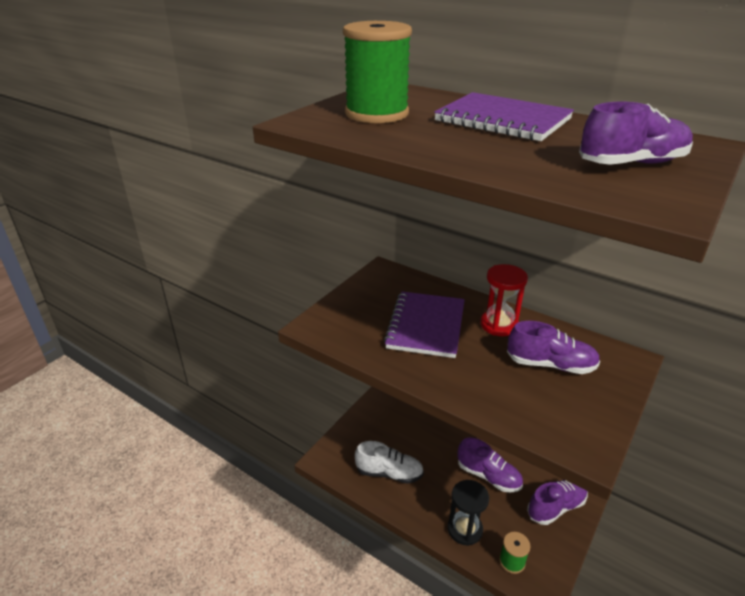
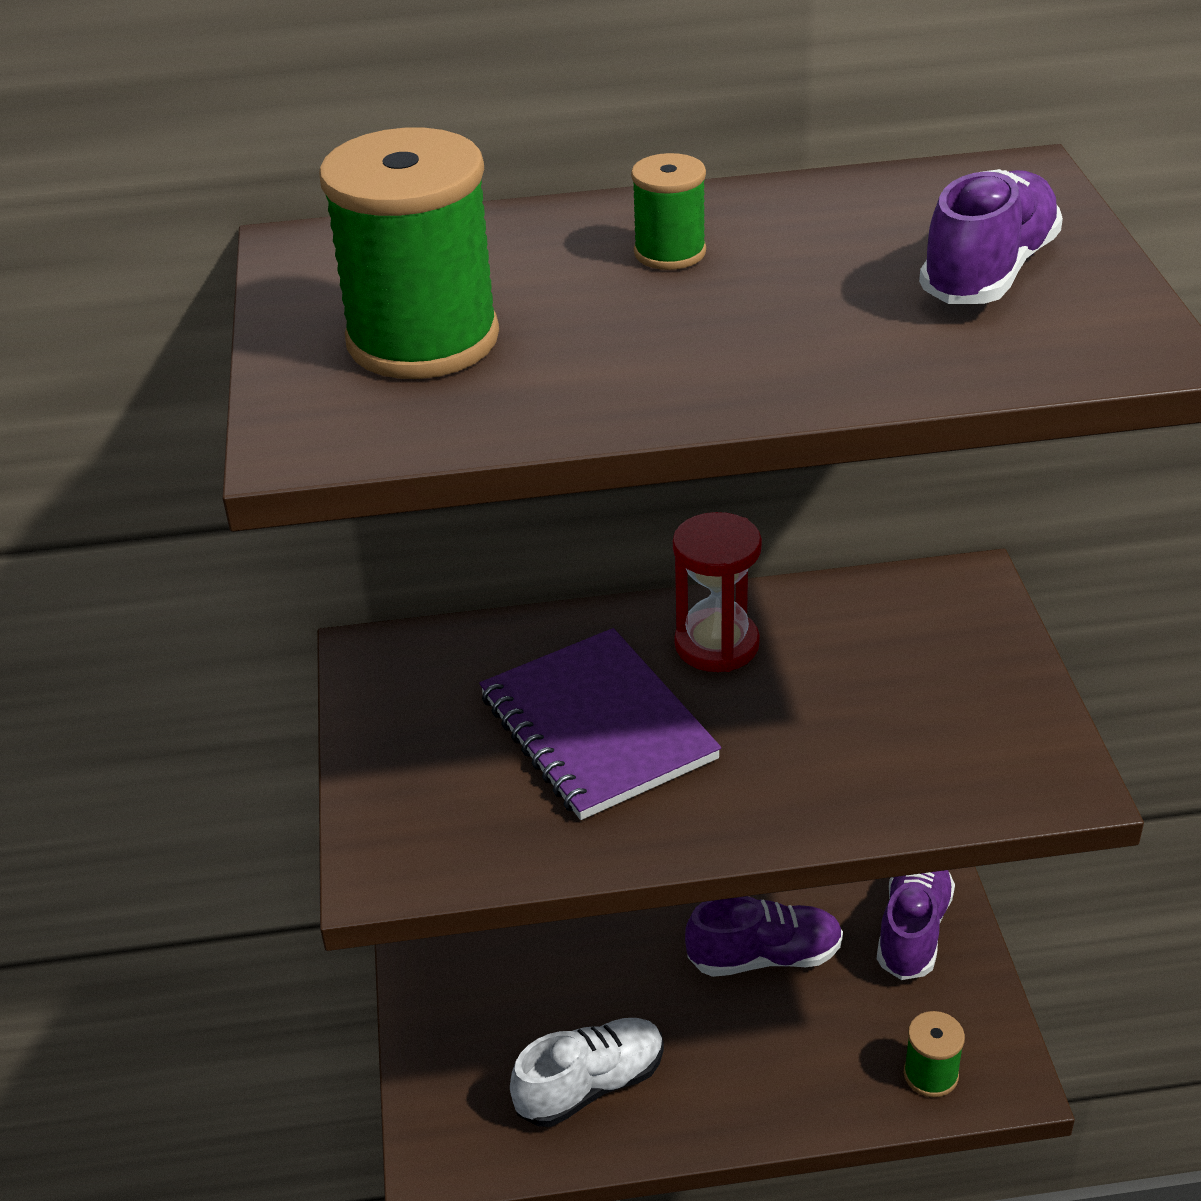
camera: 40 degrees left, 5 degrees up
purple notebook [434,92,574,141] -> green spool [631,153,706,270]
black hourglass [448,480,489,546] -> none
purple shoe [507,321,600,374] -> none

